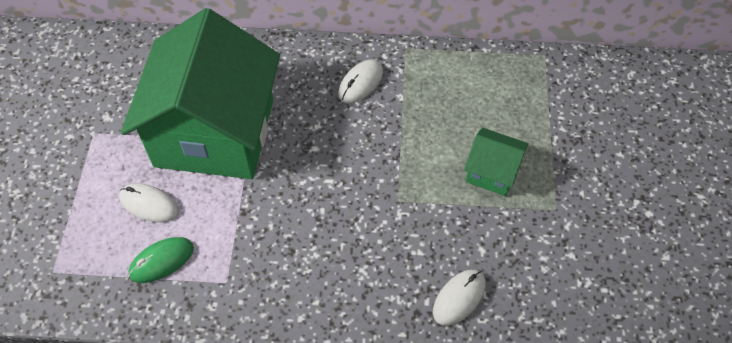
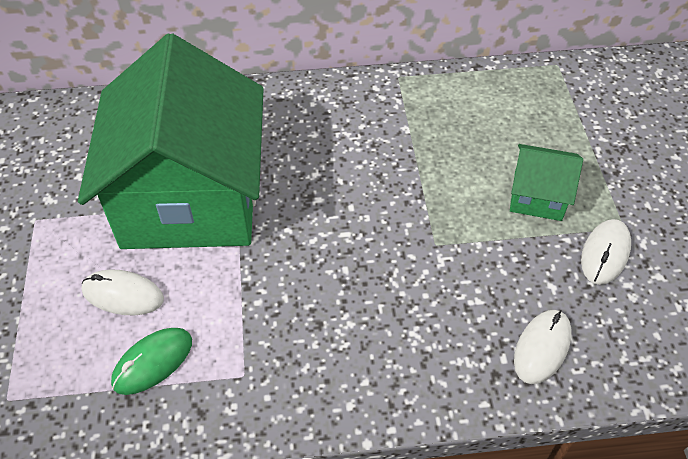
camera: 10 degrees left, 5 degrees down
white mouse [338,60,383,103] -> white mouse moved to [581,219,631,285]

